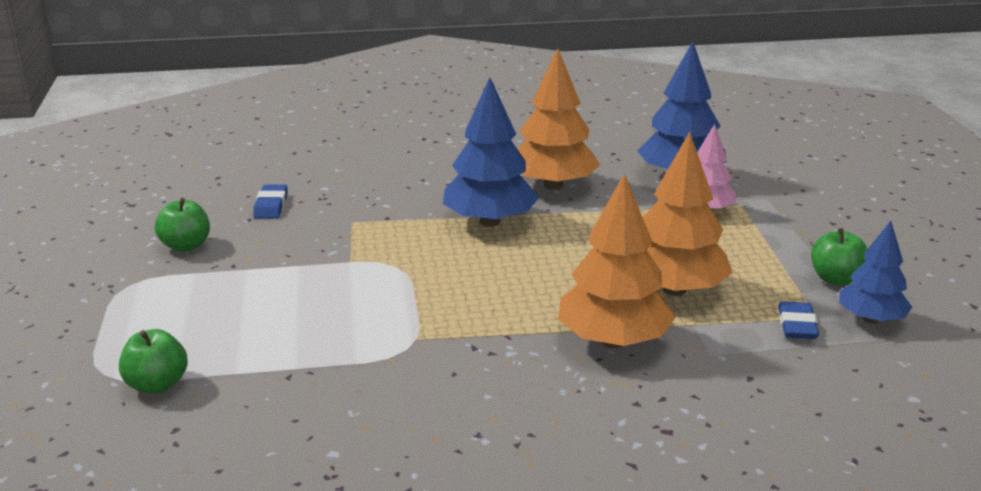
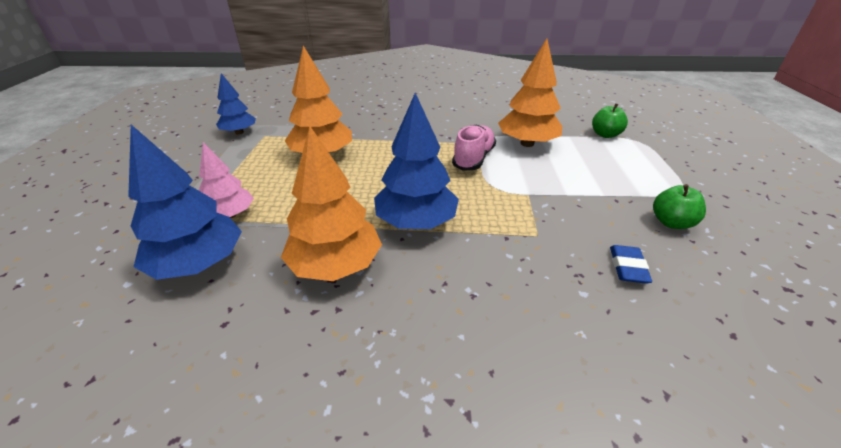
camera: 170 degrees left, 10 degrees up
orange tree [558,173,676,348] -> orange tree moved to [498,39,562,147]
blue eraser [778,301,819,339] -> none
green apple [811,228,868,286] -> none
none -> pink shoe [452,125,496,171]

